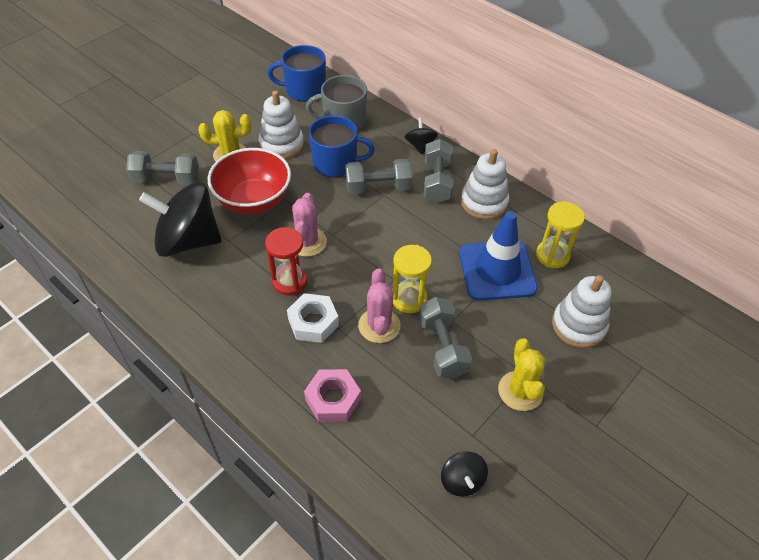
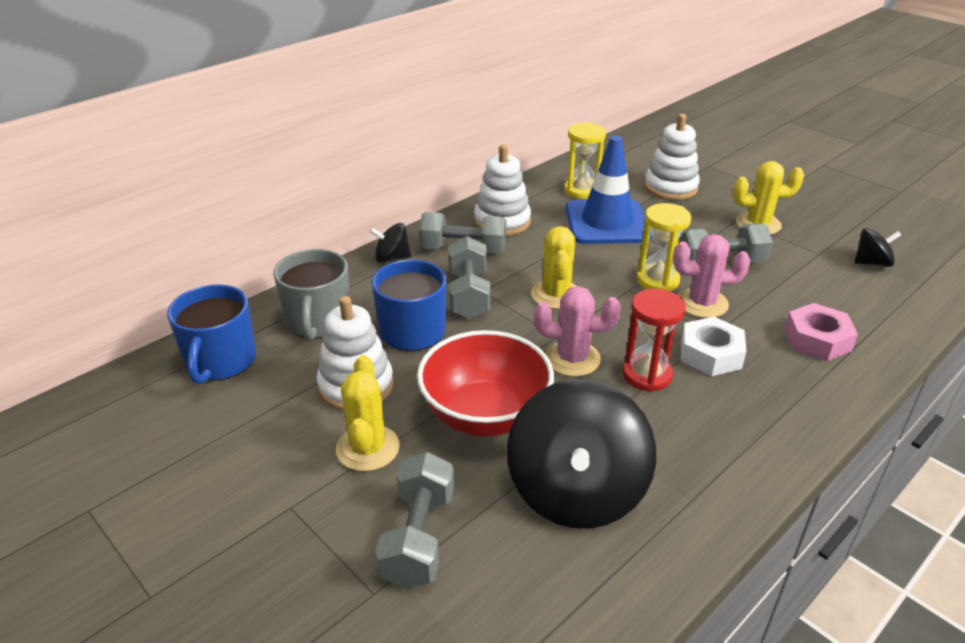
camera: 85 degrees left, 15 degrees down
none -> yellow cactus [531,226,576,309]

